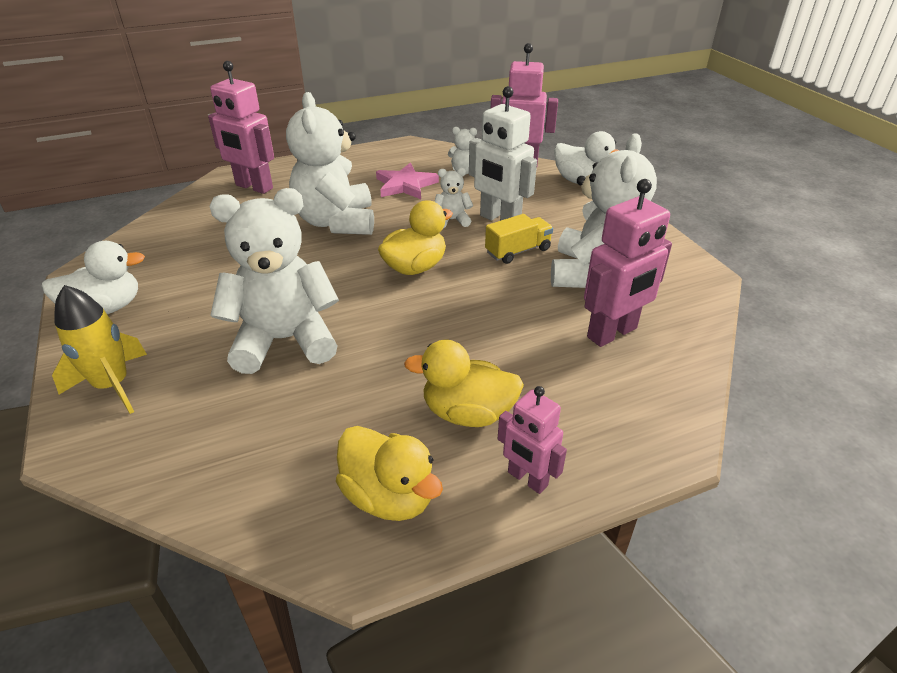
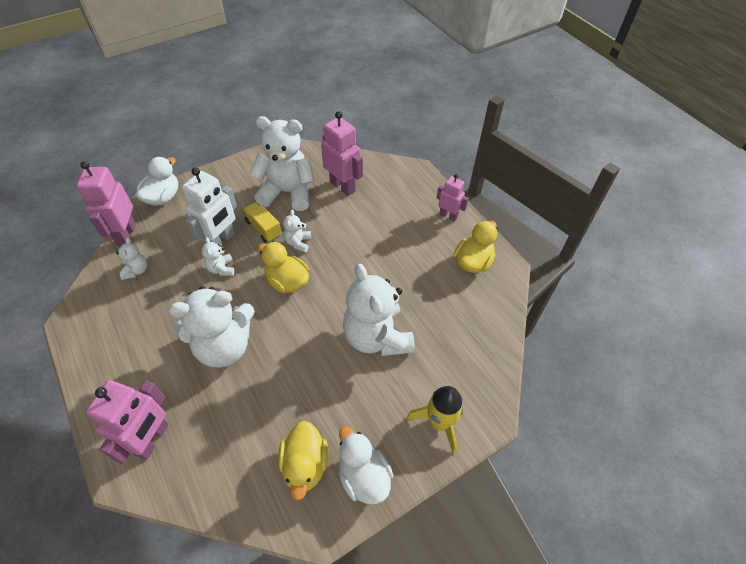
camera: 100 degrees left, 15 degrees up
pink star [376,163,439,199] -> none
yellow duck [404,340,524,427] -> yellow duck moved to [278,421,328,500]
pink robot [498,386,567,494] -> pink robot turned 90 degrees counterclockwise [437,174,469,222]
none -> white teddy bear [283,210,311,253]

